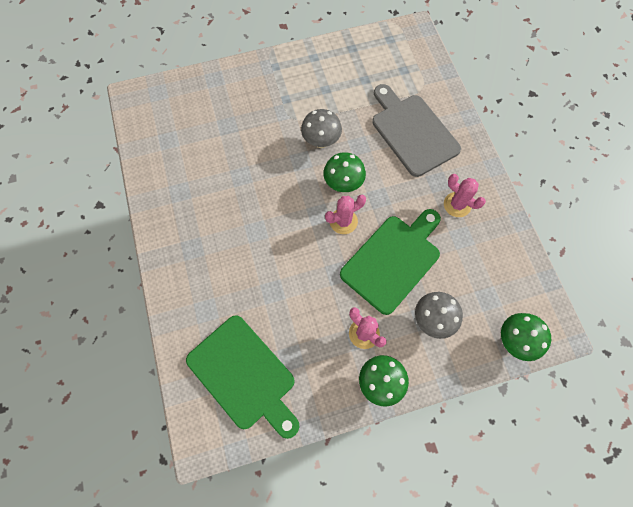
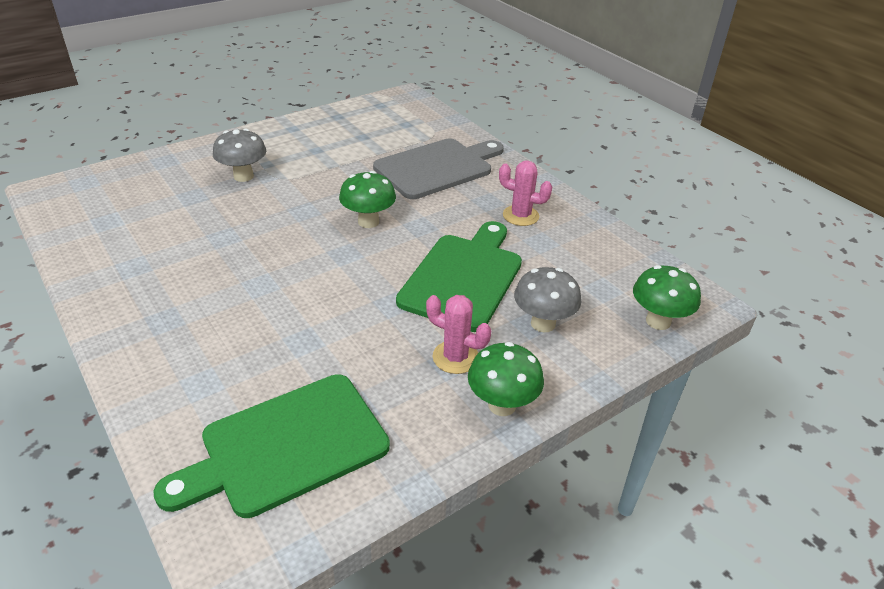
camera: 20 degrees left, 30 degrees down
green cutting board [186,315,300,439] -> green cutting board turned 120 degrees clockwise [153,374,390,518]
grey mushroom [301,109,342,148] -> grey mushroom moved to [213,129,266,182]
pink cactus [325,195,366,234] -> none
grey cutting board [372,84,461,177] -> grey cutting board turned 105 degrees clockwise [373,139,504,199]

